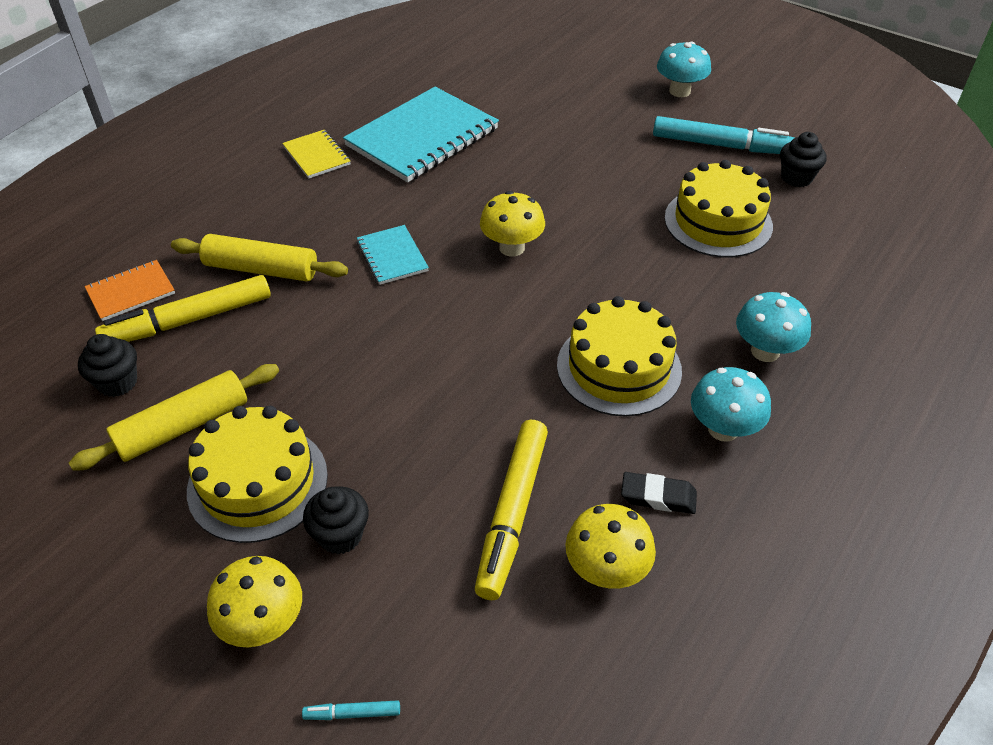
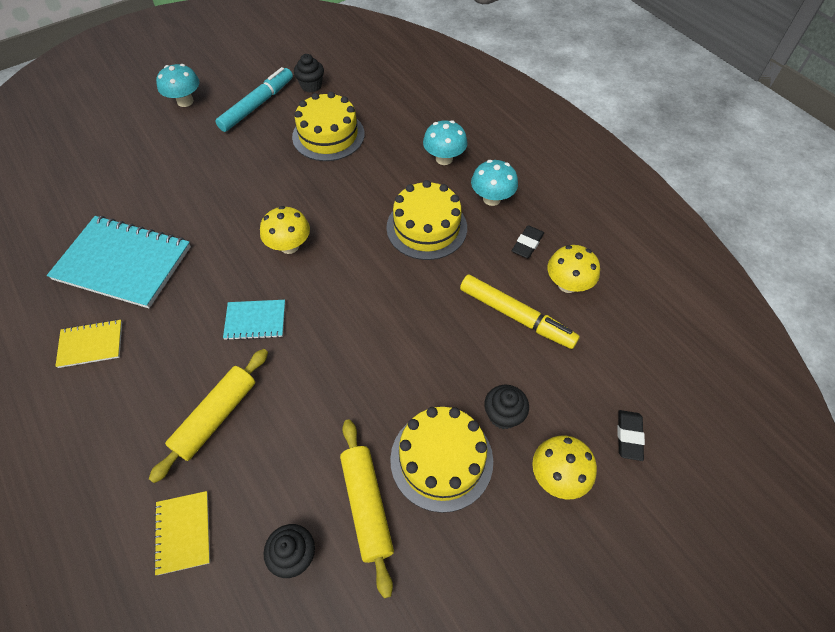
camera: 70 degrees left, 10 degrees up
orange notebook [85,260,175,321] -> yellow notebook [154,491,210,575]
yellow marker [95,275,271,342] -> none
turquoise marker [302,700,400,720] -> black eraser [618,410,645,461]
turquoise notebook [343,87,499,183] -> turquoise notebook turned 45 degrees counterclockwise [47,216,191,308]

